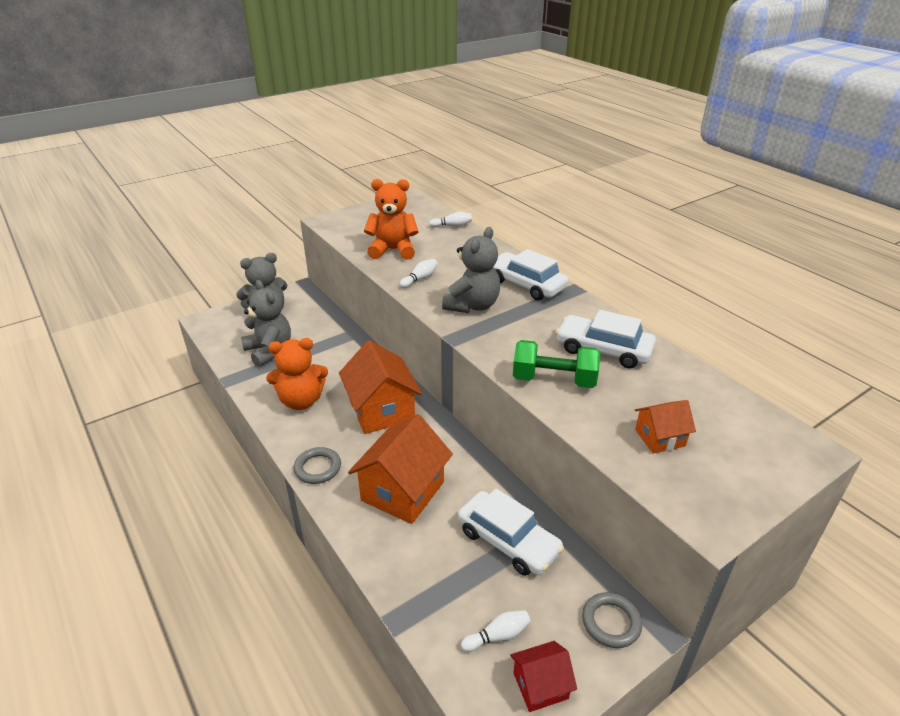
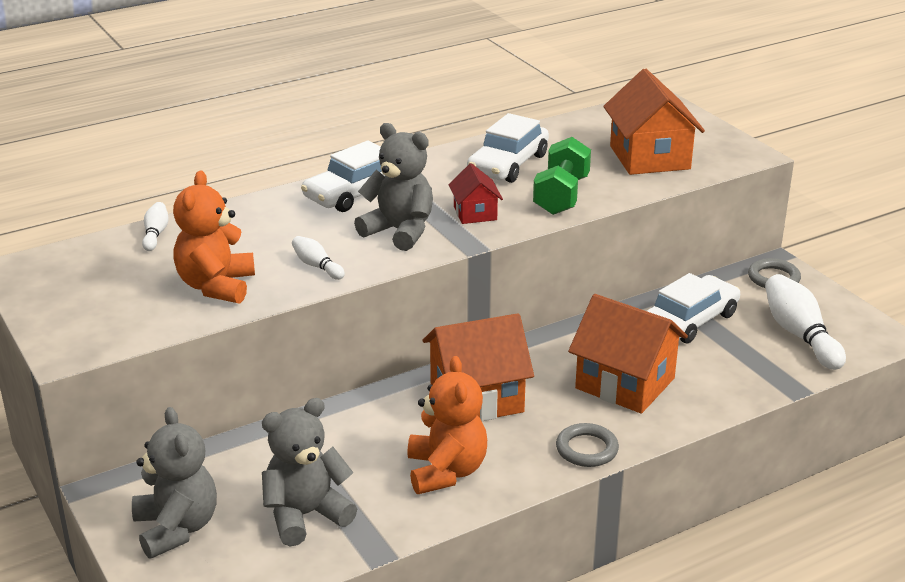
camera: 85 degrees left, 5 degrees down
white bowling pin [461,610,531,652] -> white bowling pin [765,274,846,370], size x1.93
red house [510,641,577,712] -> red house moved to [449,163,503,224]
orange house [635,400,696,454] -> orange house [604,68,705,175], size x1.90

